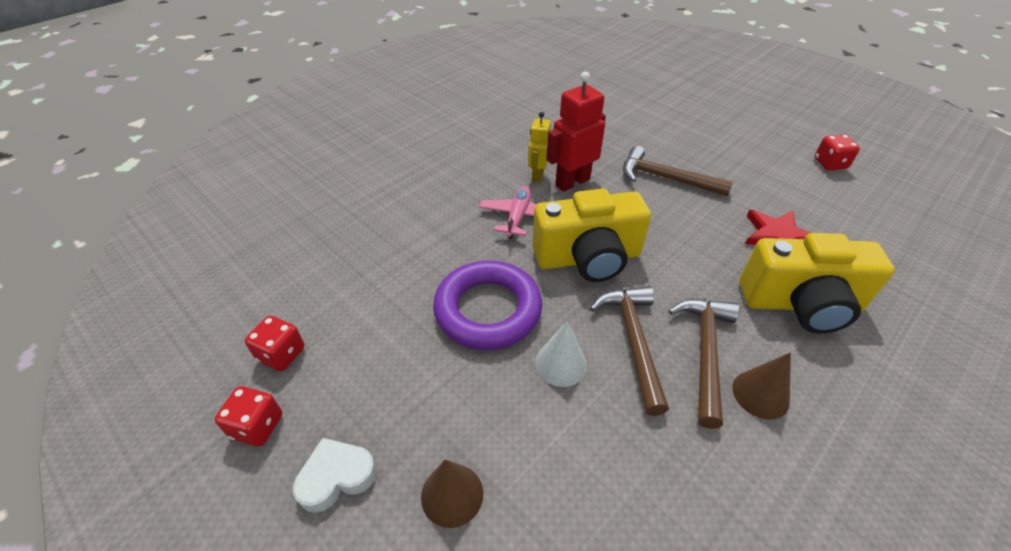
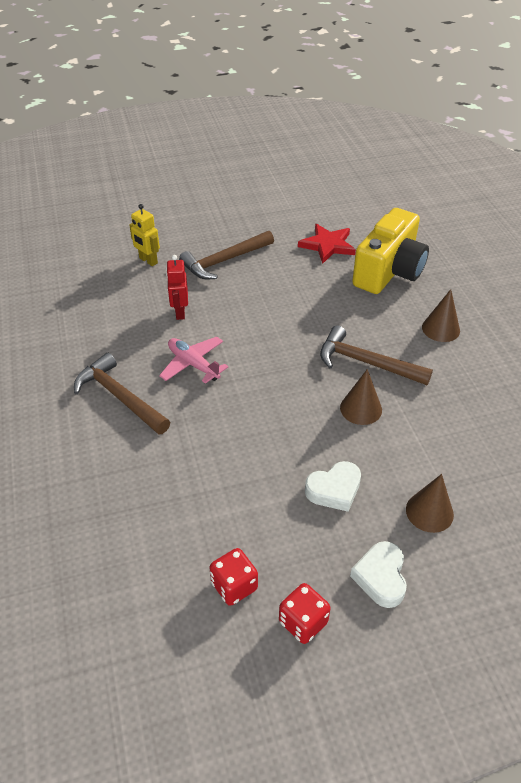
camera: 60 degrees left, 0 degrees up
purple ring [433,261,542,350] -> none
yellow robot [528,112,551,183] -> yellow robot moved to [129,204,160,266]
yellow camera [532,189,651,282] -> none
white cone [535,321,587,387] -> brown cone [340,369,382,425]
red robot [546,72,606,192] -> red robot [166,255,188,320], size x0.62
brown hammer [669,299,739,429] -> brown hammer moved to [74,353,170,435]
red dice [814,135,860,170] -> none
none -> white heart [305,461,361,512]

